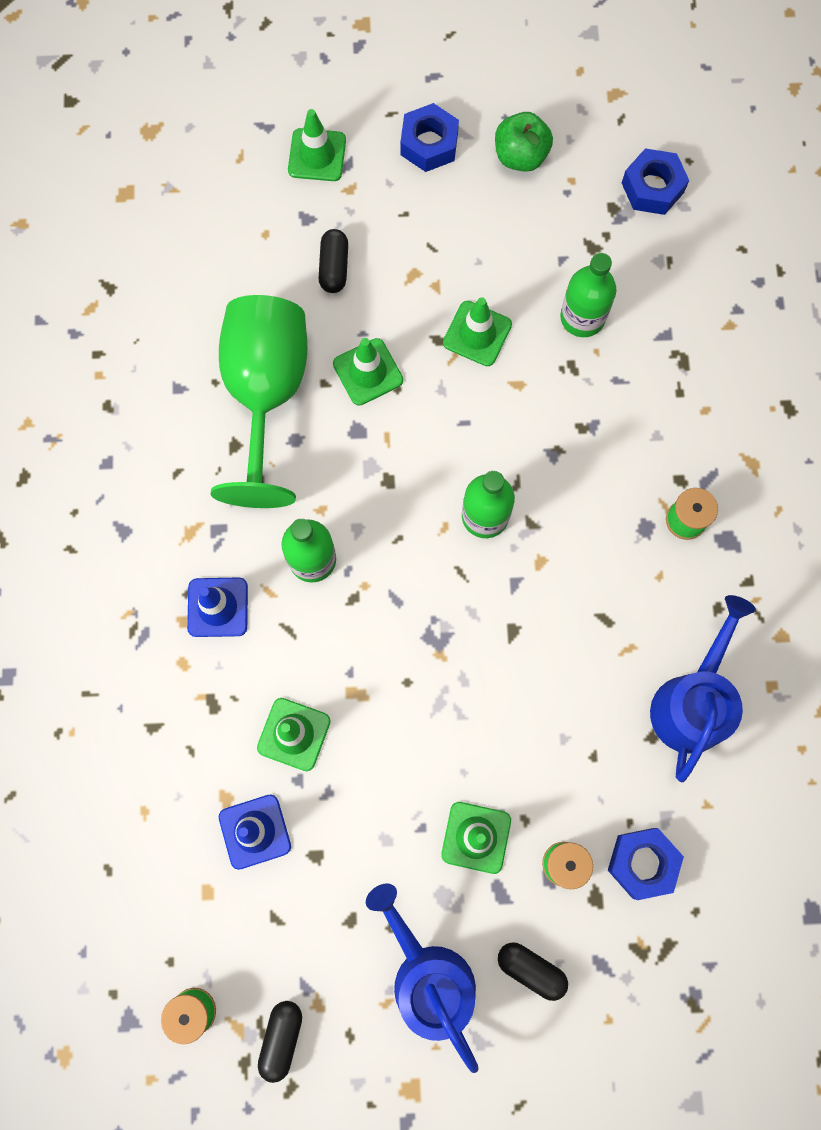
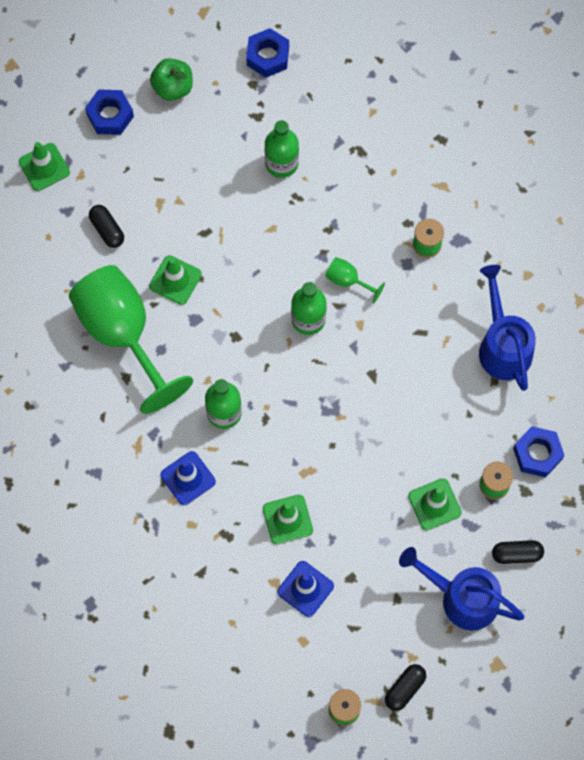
camera: 35 degrees left, 5 degrees down
black capsule [258,1001,302,1083] -> black capsule turned 60 degrees clockwise [385,664,426,711]
green traffic cone [443,297,512,366] -> none
none -> green goblet [325,257,385,303]

